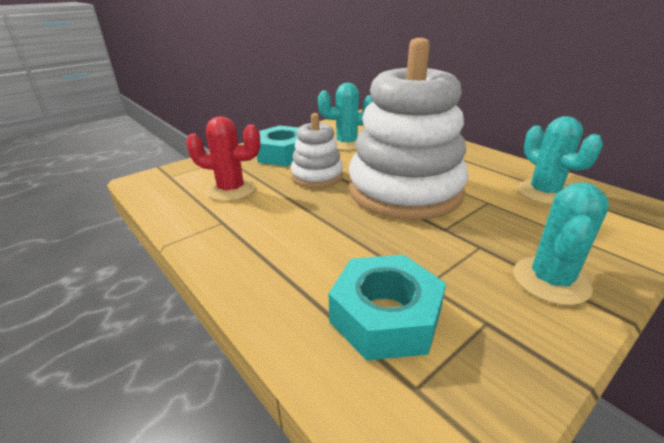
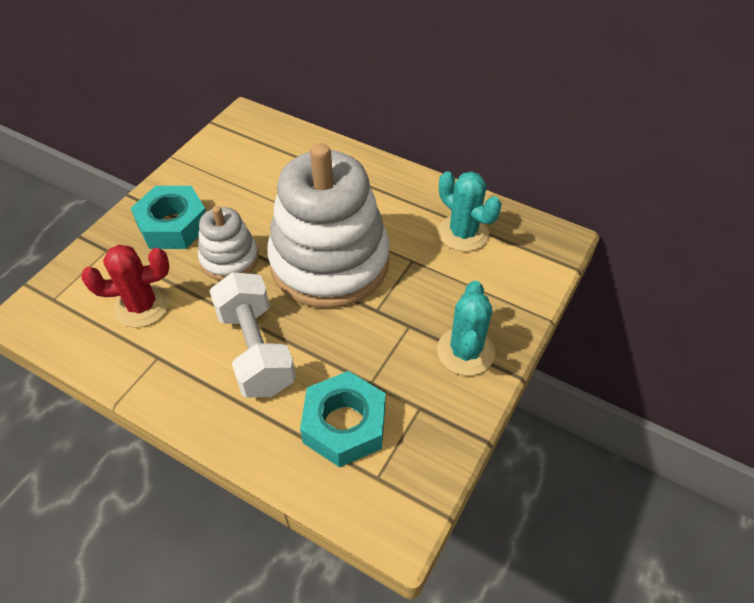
camera: 20 degrees left, 20 degrees up
turquoise cactus [318,83,373,151] -> none
none -> white dumbbell [209,272,296,398]

